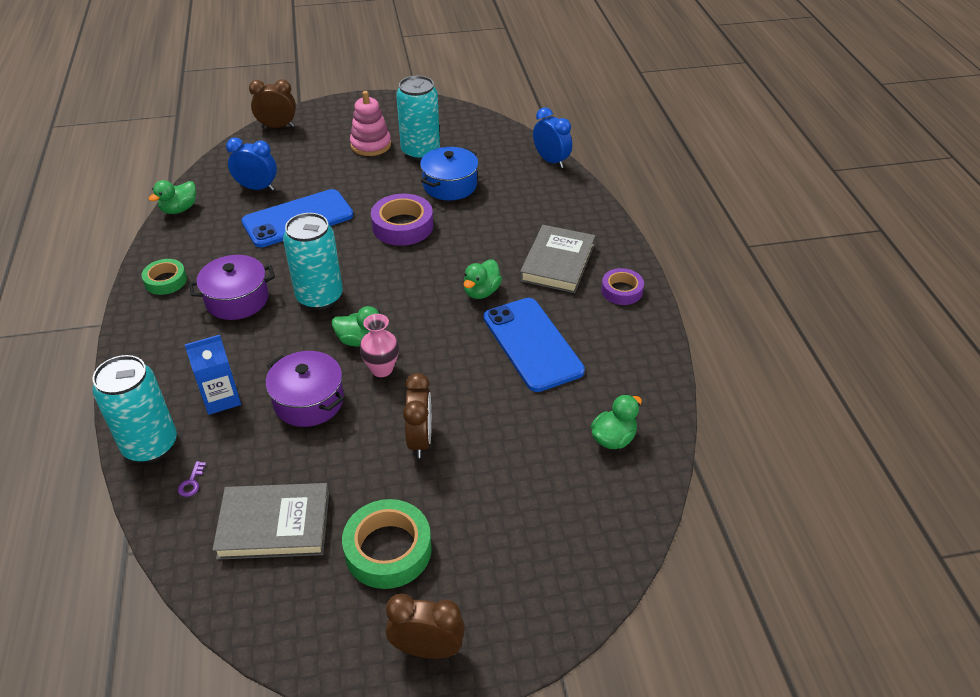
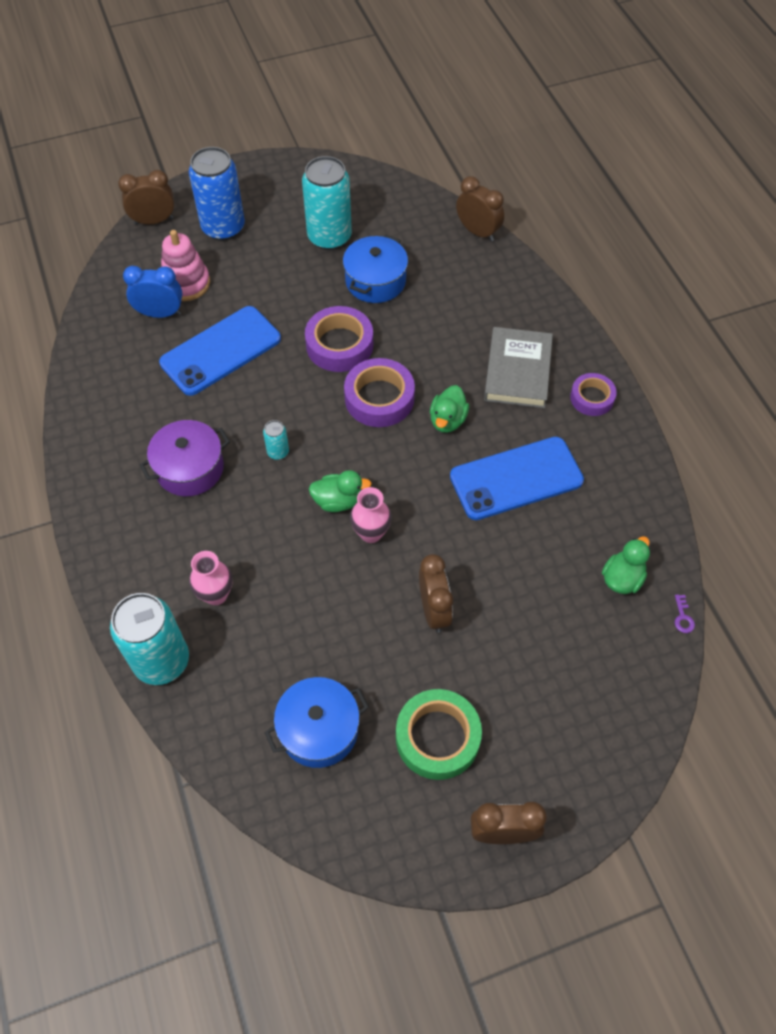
camera: 10 degrees left, 15 degrees up
green tape [142,259,187,295] -> none
green duck [148,180,196,214] -> none
purple key [178,461,206,497] -> purple key moved to [675,594,695,633]
blue carton [184,335,241,415] -> pink vase [189,551,233,605]
grey book [212,483,329,560] -> blue pot [264,677,369,768]
purple pot [266,351,344,427] -> none
turquoise can [283,213,343,310] -> turquoise can [263,420,289,460], size x0.44
pink stacking toy [350,91,391,156] -> pink stacking toy moved to [161,230,210,301]
blue phone [484,298,585,392] -> blue phone turned 75 degrees counterclockwise [450,437,584,520]
blue clock [533,107,572,168] -> brown clock [456,176,504,241]
none -> blue can [189,147,245,241]
none -> purple tape [344,358,415,427]

